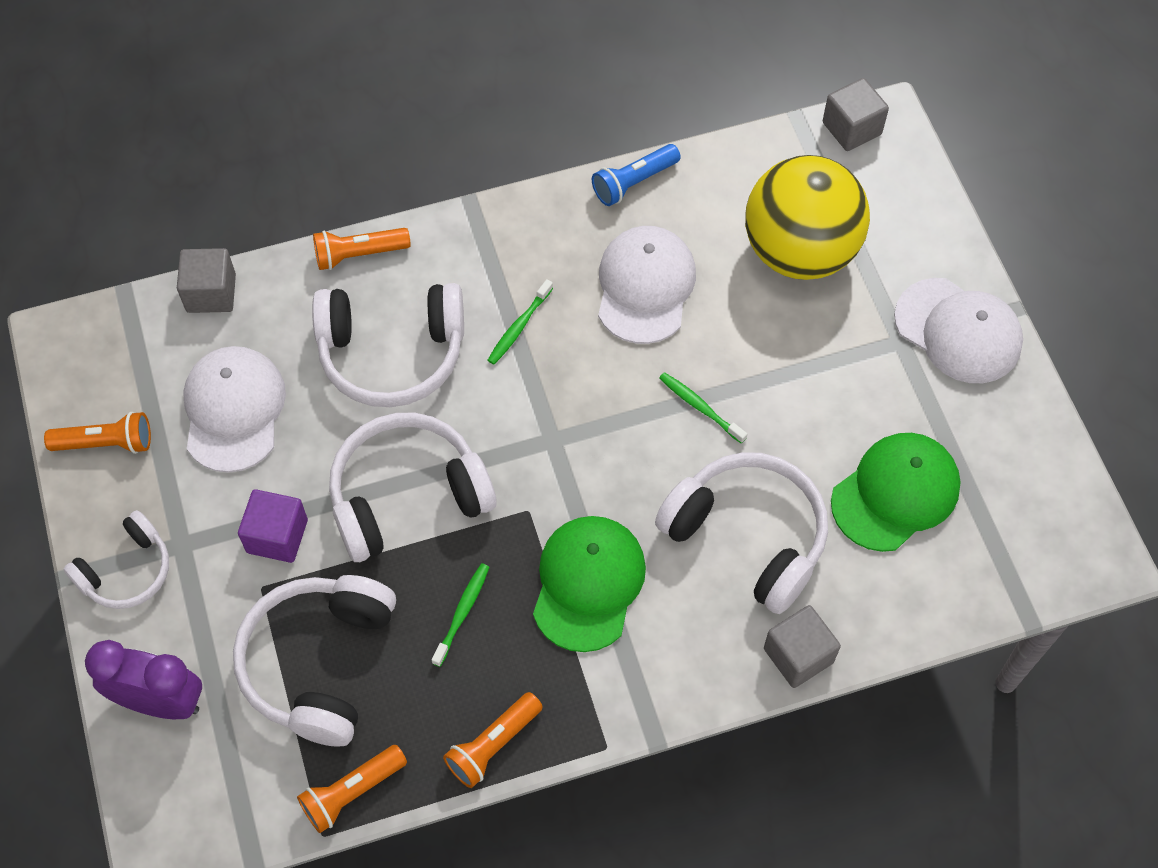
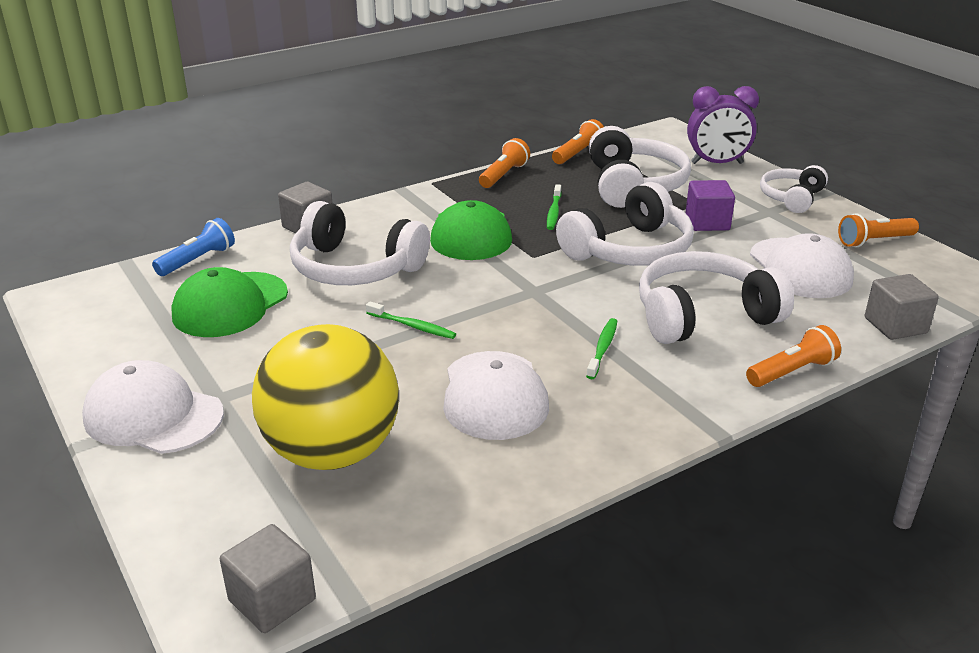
camera: 165 degrees right, 30 degrees down
blue flashlight [592,144,681,206] -> blue flashlight moved to [152,218,235,276]

